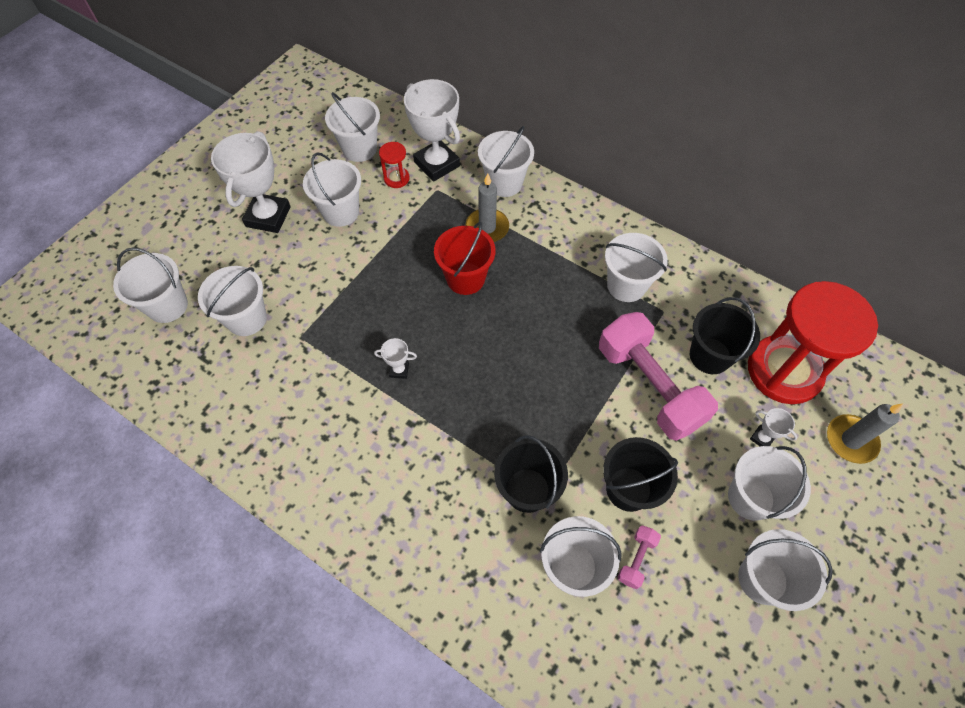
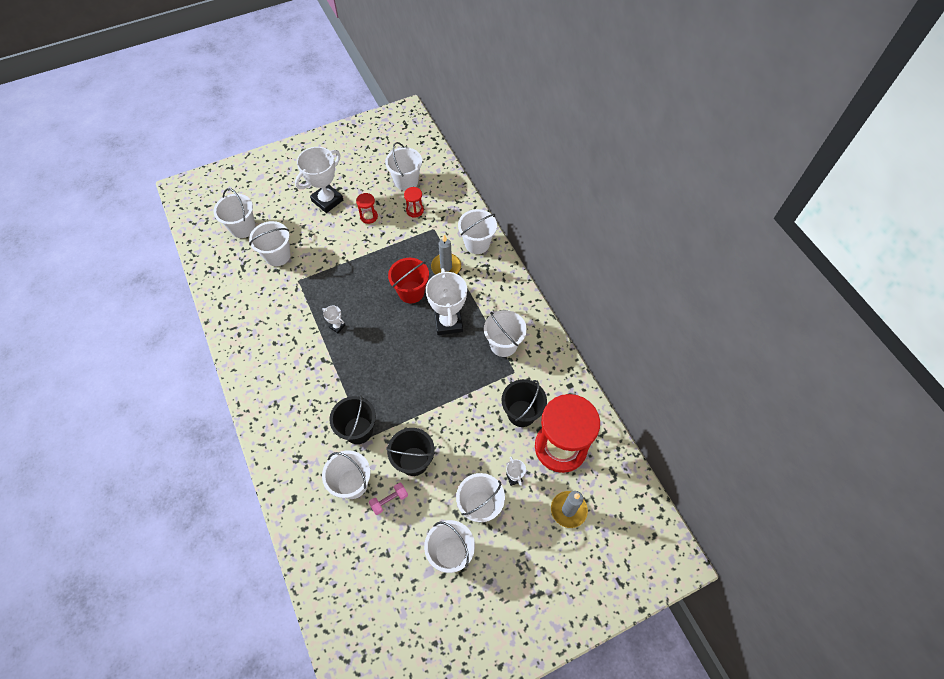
camera: 30 degrees right, 0 degrees up
white bucket [303,152,361,227] -> red hourglass [356,193,378,224]
white trophy [404,79,460,182] -> white trophy moved to [426,268,467,335]
pink dumbbell [599,312,718,441] -> none

